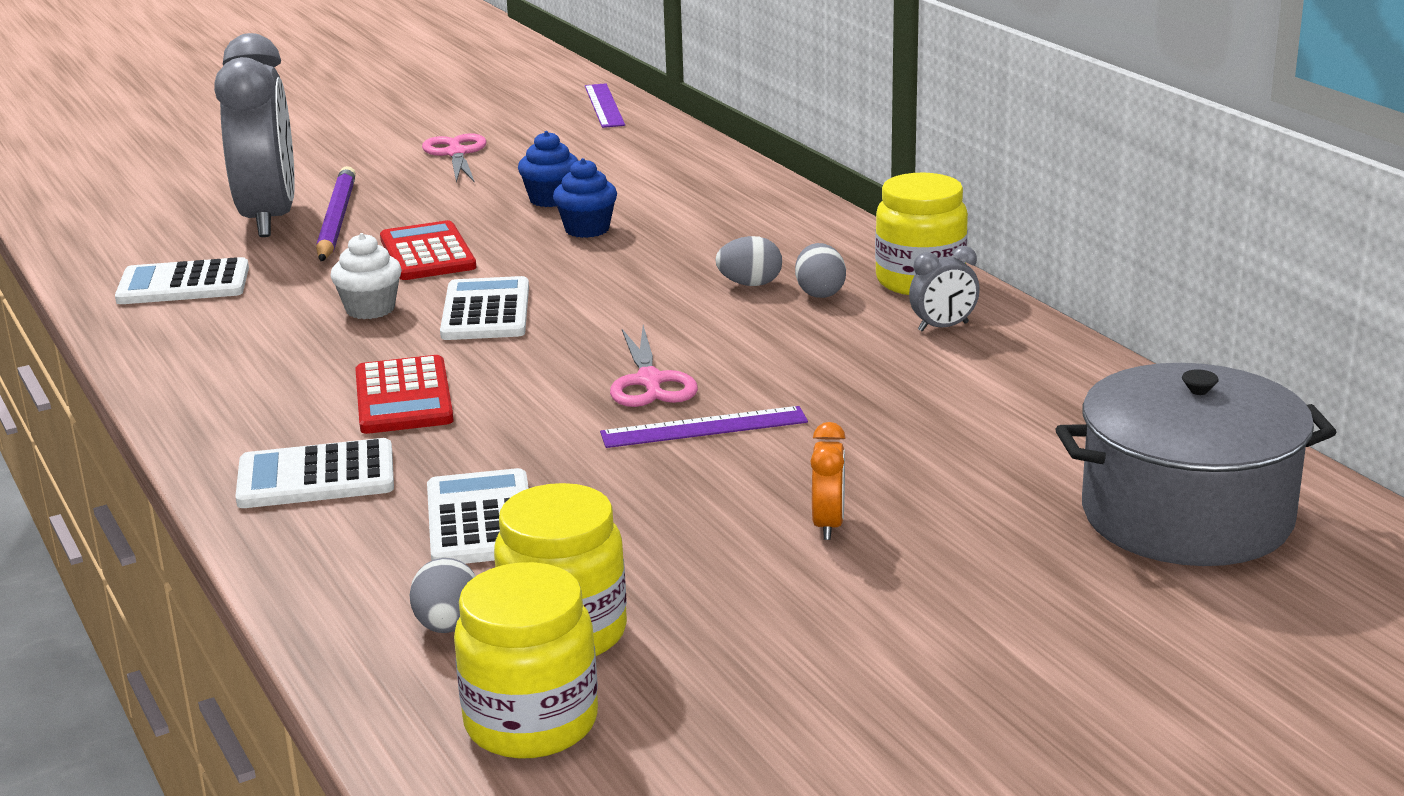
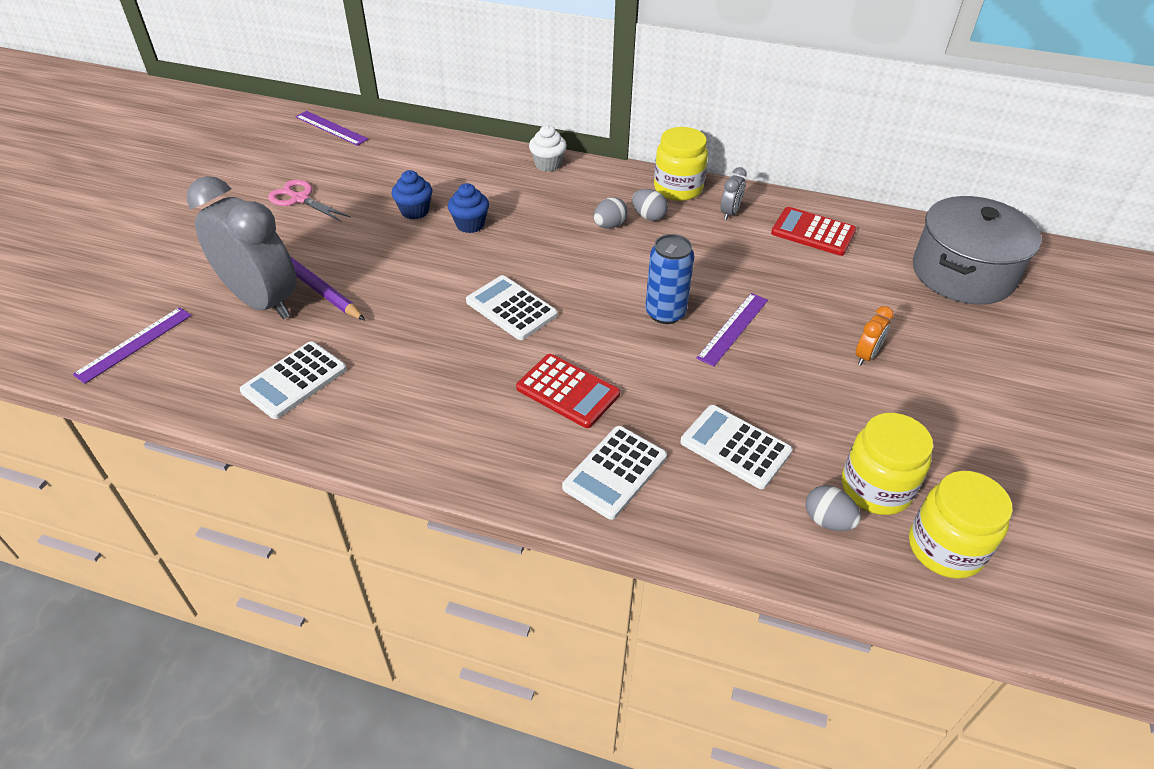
camera: 45 degrees left, 20 degrees up
white cupcake [330,233,402,319] -> white cupcake moved to [529,125,567,172]
red calculator [380,220,477,280] -> red calculator moved to [771,207,856,256]
pink scissors [610,325,698,407] -> blue can [645,234,695,324]
orange clock [810,422,846,540] -> orange clock turned 75 degrees clockwise [856,306,894,365]
none -> purple ruler [72,307,192,384]

